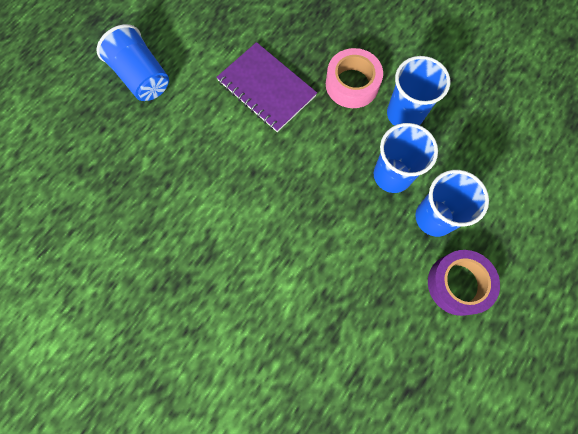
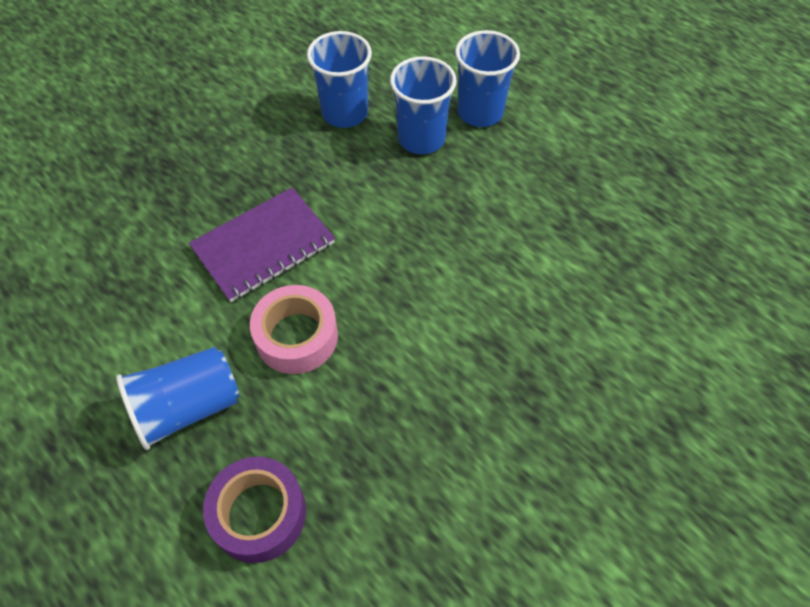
camera: 80 degrees left, 15 degrees down
pink tape [326,48,383,108] -> pink tape moved to [250,285,338,374]
purple tape [428,250,500,316] -> purple tape moved to [203,457,306,563]

